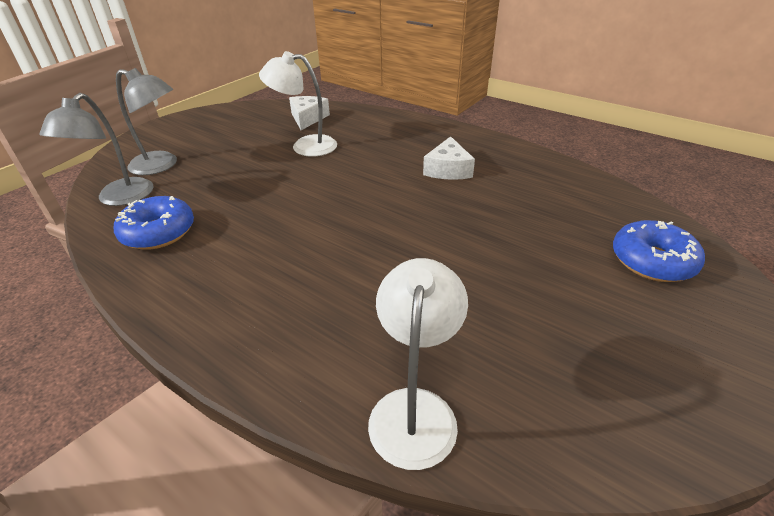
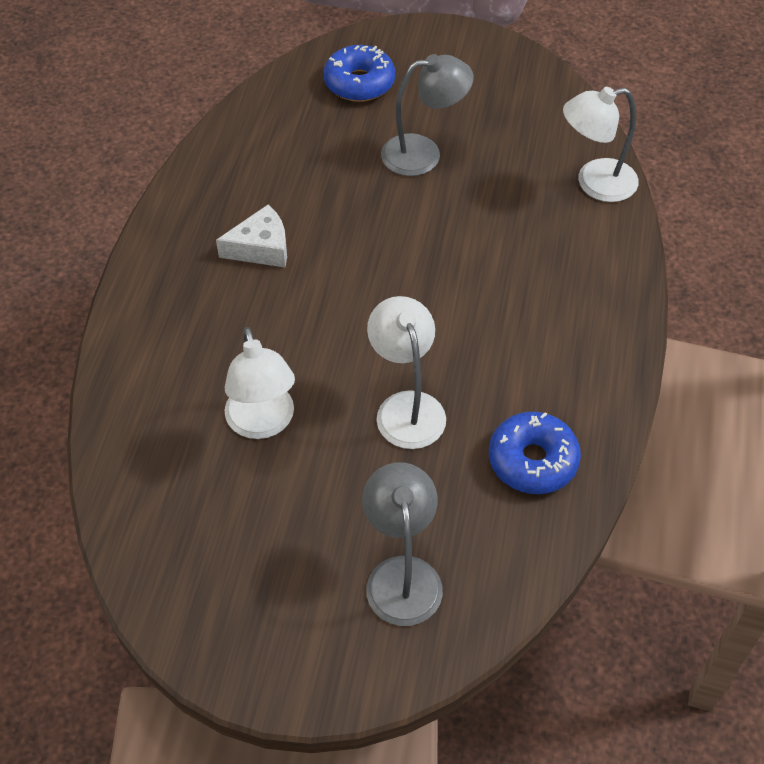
camera: 115 degrees left, 15 degrees up
grey lamp [39,93,153,206] -> grey lamp moved to [381,54,474,176]
white cheese [289,96,330,130] -> none
none -> white lamp [367,296,446,449]

